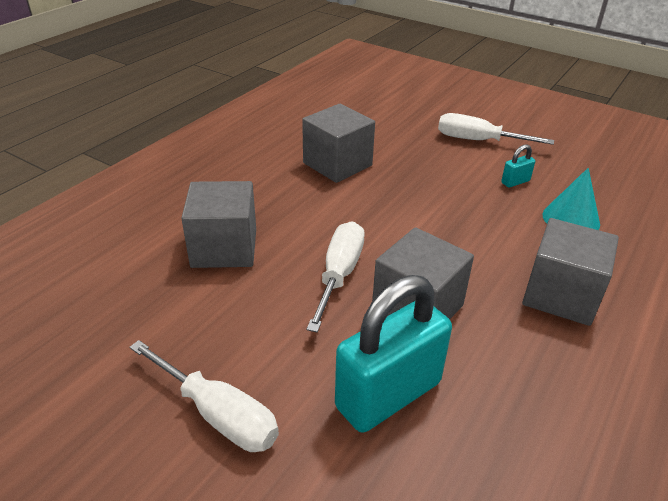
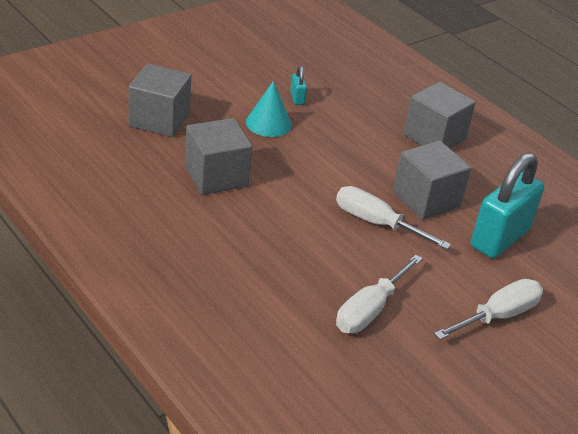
camera: 75 degrees left, 0 degrees up
grey cube [181,181,256,268] -> grey cube moved to [128,64,191,137]
turquoise padlock [335,275,452,433] -> turquoise padlock turned 60 degrees clockwise [471,152,544,258]
white screwdriver [438,113,554,145] -> white screwdriver moved to [336,254,423,333]
turquoise cone [543,168,600,230] -> turquoise cone moved to [246,81,292,137]

